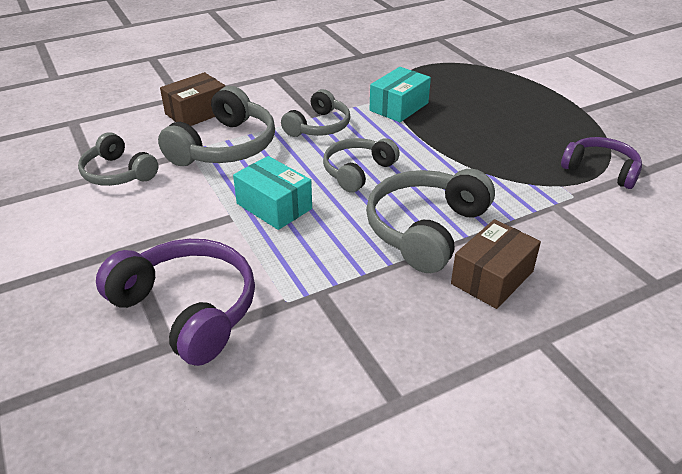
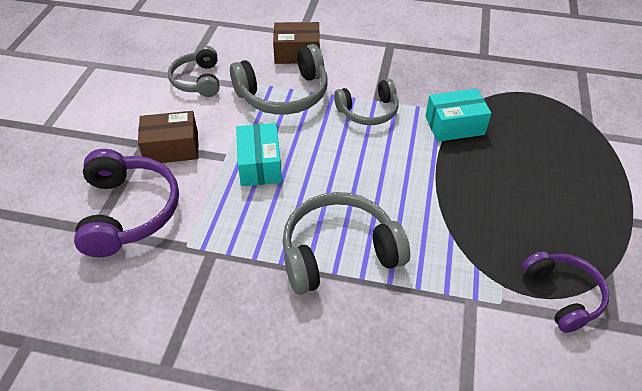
camera: 40 degrees right, 10 degrees up
grey headphones [323,138,400,193] -> none
brown box [451,219,541,309] -> brown box moved to [138,111,198,163]

